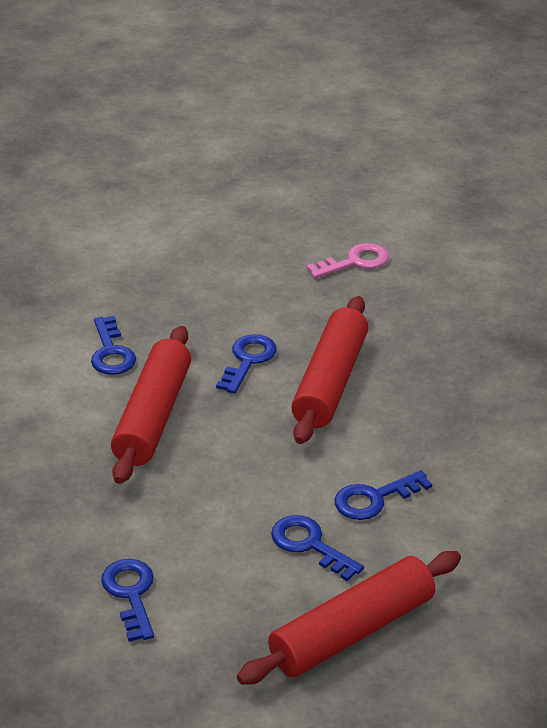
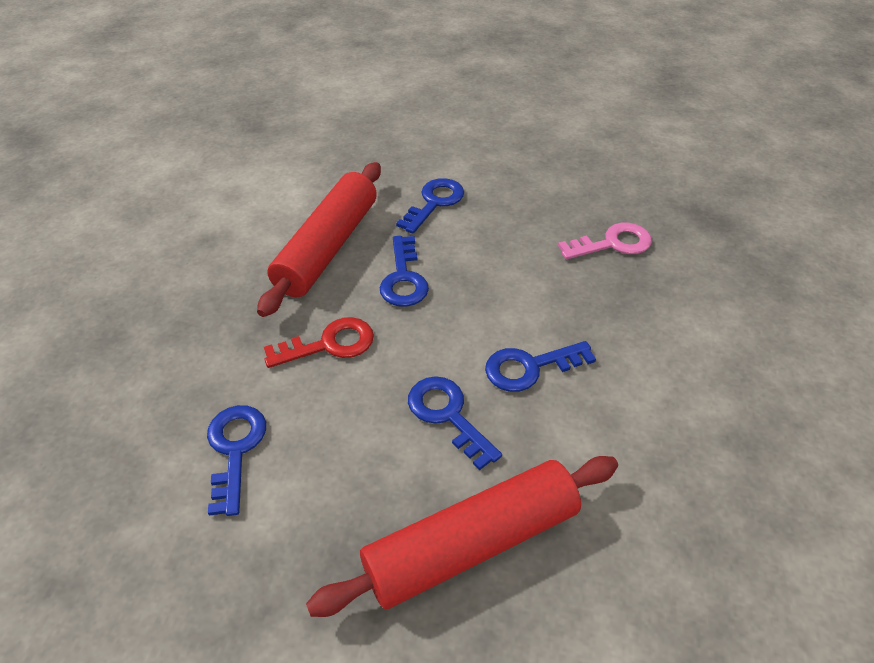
camera: 10 degrees right, 10 degrees up
blue key [91,316,136,375] -> blue key moved to [380,236,429,307]
red rolling pin [291,296,368,444] -> none
pink key [306,243,389,278] -> pink key moved to [558,223,652,260]
none -> red key [264,317,374,368]

